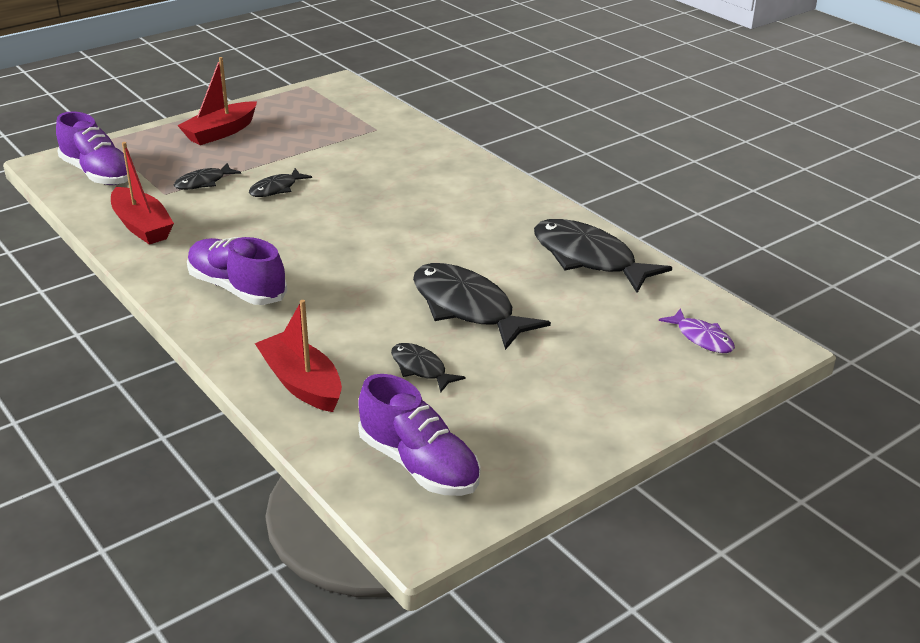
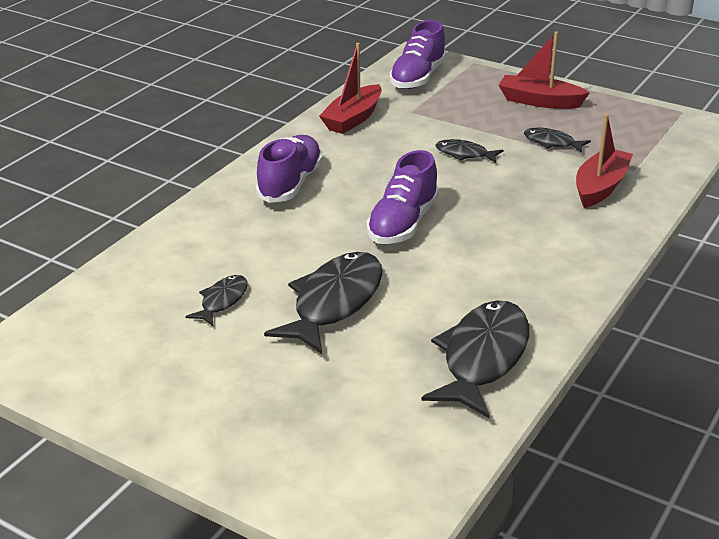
camera: 70 degrees right, 0 degrees up
black fish [174,163,241,190] -> black fish moved to [524,128,591,153]
red boat [255,300,342,412] -> red boat moved to [576,114,633,208]
purple shoe [358,374,480,496] -> purple shoe moved to [367,150,439,244]
purple fish [659,308,735,353] -> none

